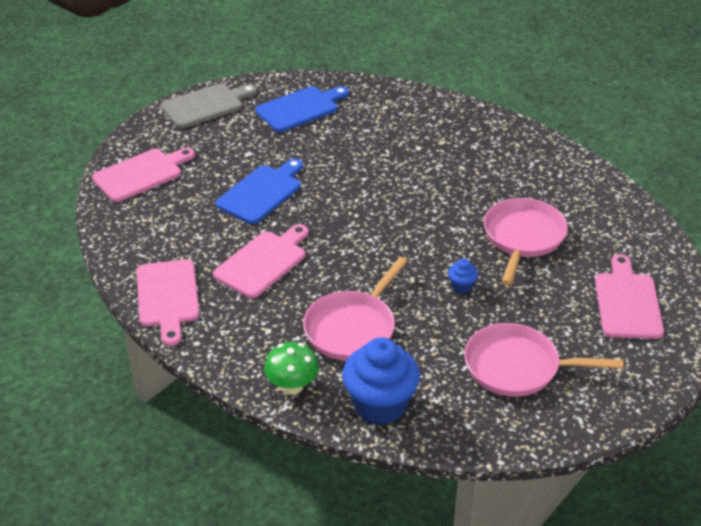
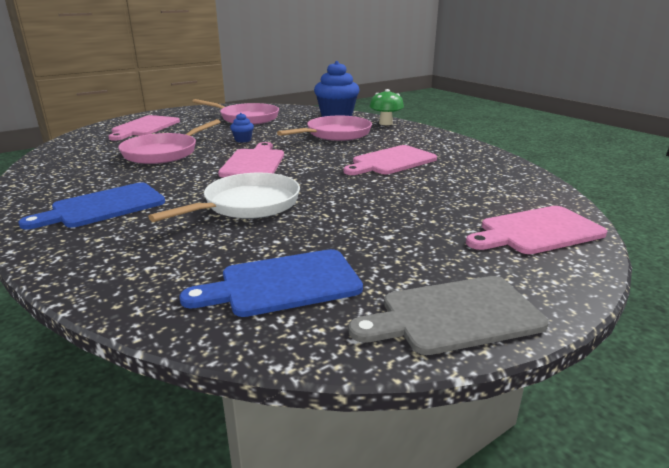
camera: 165 degrees left, 15 degrees down
pink cutting board [136,259,200,346] -> pink cutting board moved to [218,142,284,177]
blue cutting board [216,159,303,224] -> blue cutting board moved to [18,183,165,230]
none -> white pan [148,173,300,222]

